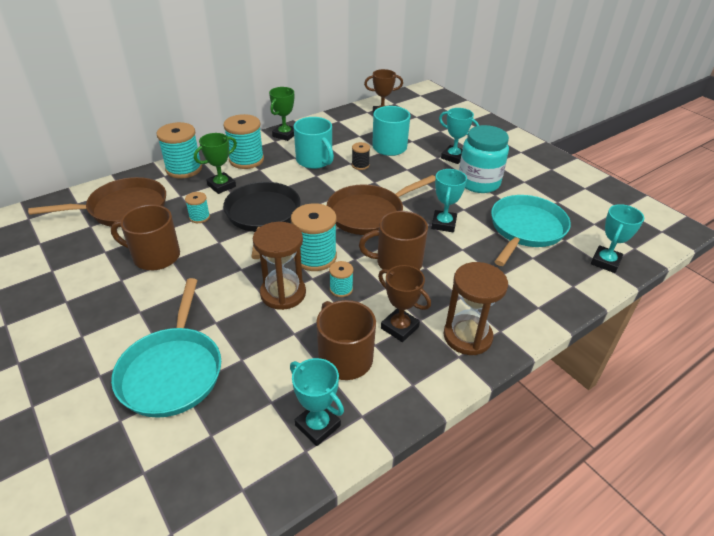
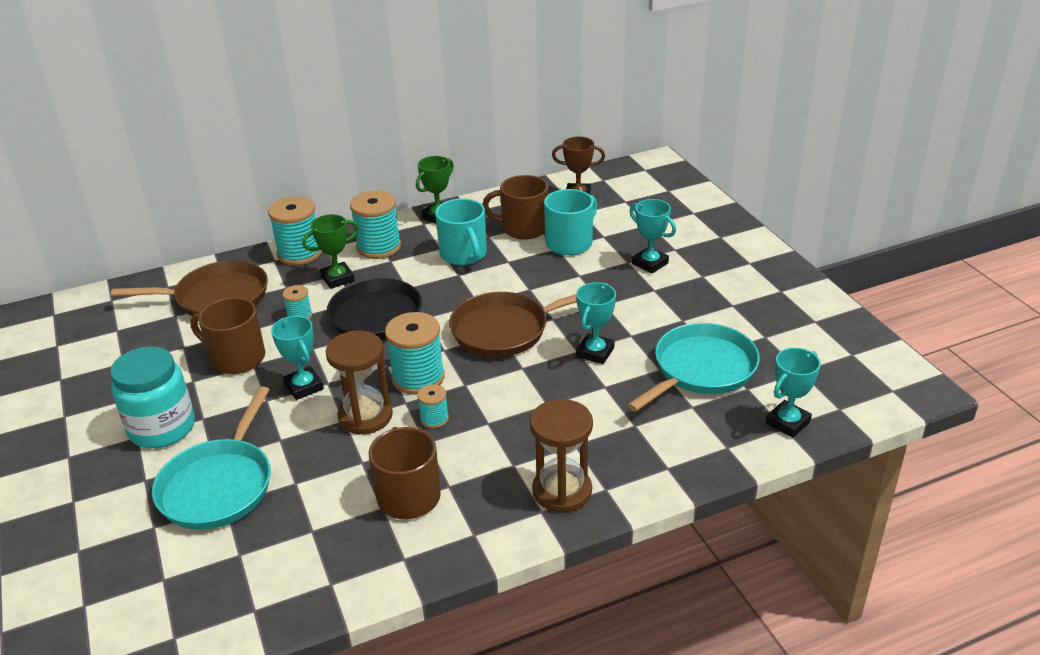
camera: 15 degrees right, 5 degrees down
turquoise trophy [290,358,344,446] -> turquoise trophy moved to [271,316,324,400]
black spool [352,142,370,170] -> none
brown mug [359,211,428,270] -> brown mug moved to [483,175,548,239]
brown trophy [378,265,431,342] -> none
turquoise jar [459,125,509,193] -> turquoise jar moved to [110,346,195,448]

